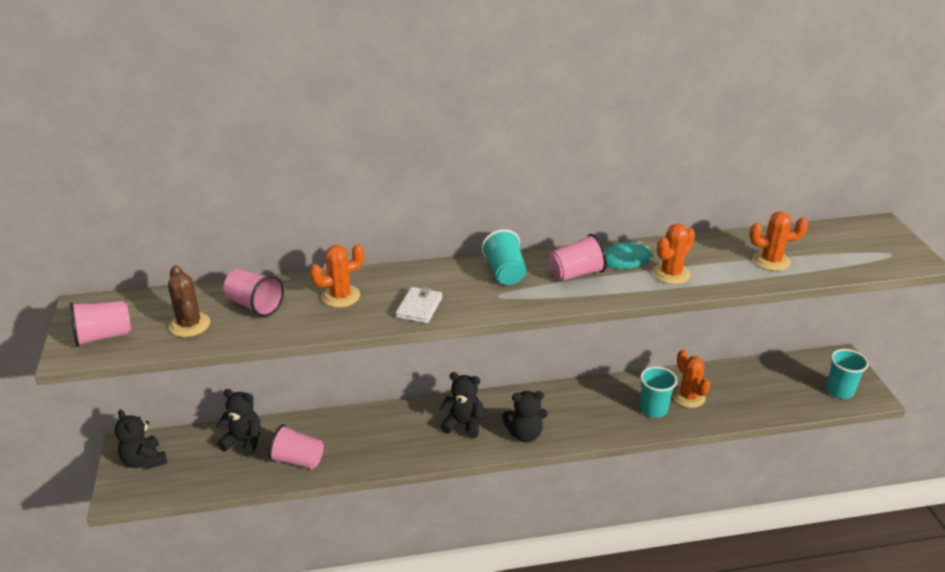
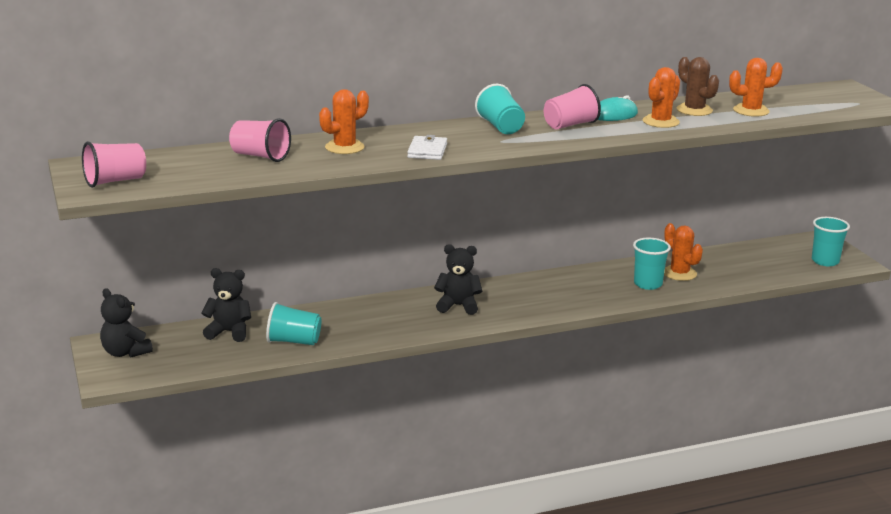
camera: 10 degrees left, 10 degrees down
brown cactus [168,265,210,337] -> brown cactus moved to [677,57,719,116]
pink cup [269,424,324,469] -> turquoise cup [266,302,322,345]
black teddy bear [502,391,548,443] -> none

